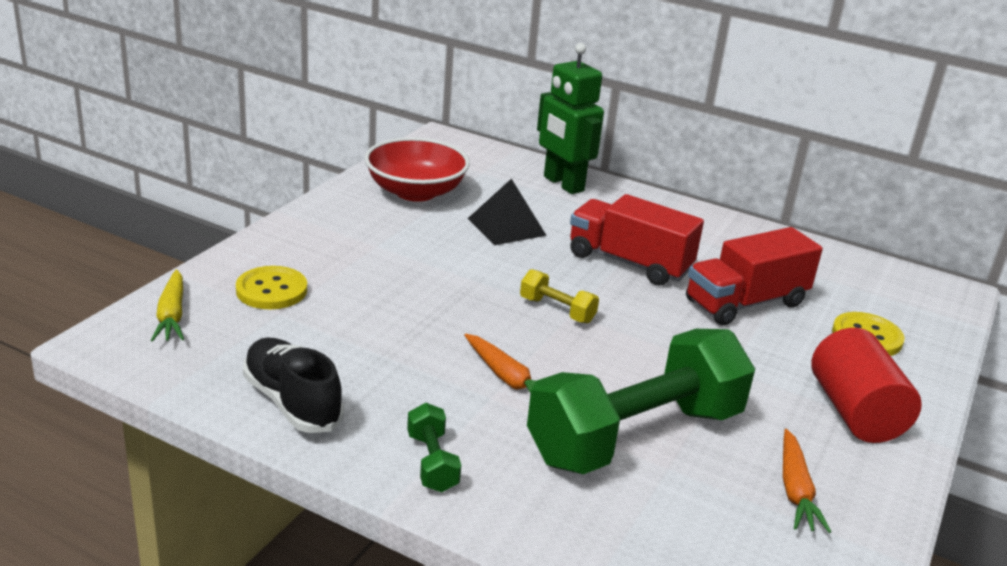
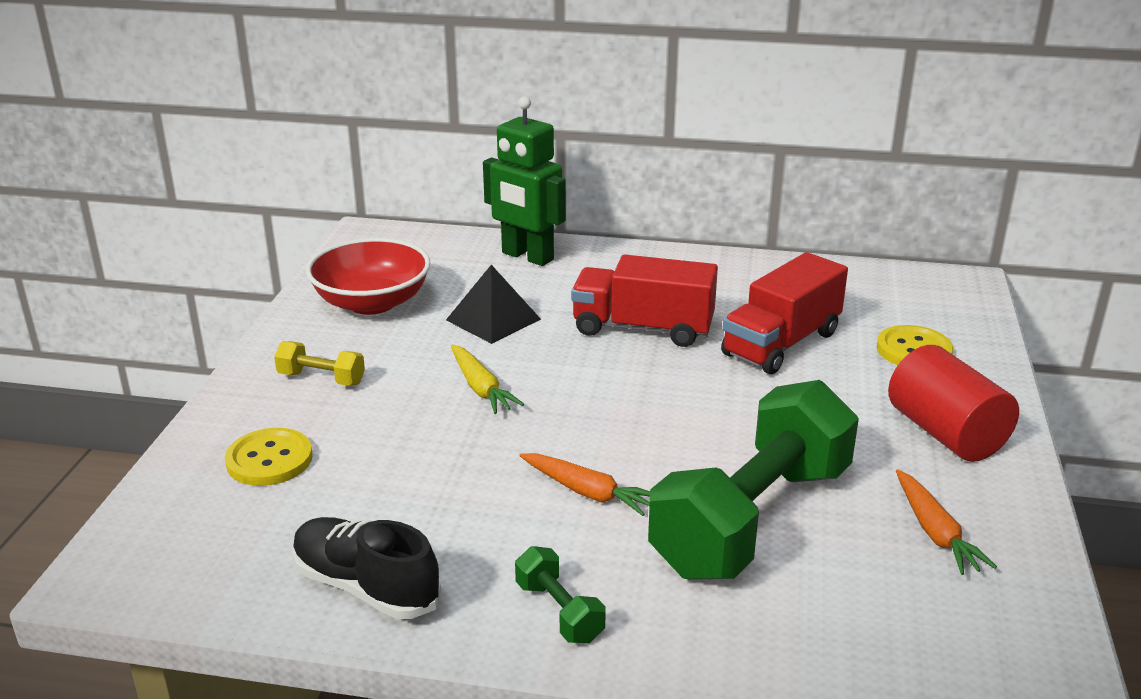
camera: 15 degrees left, 0 degrees up
yellow carrot [151,270,184,342] -> yellow carrot moved to [451,344,524,414]
yellow dumbbell [520,269,599,323] -> yellow dumbbell moved to [274,341,365,386]

